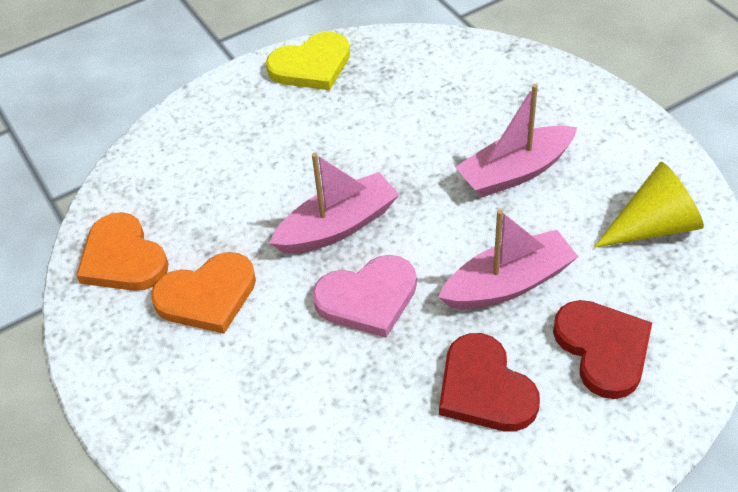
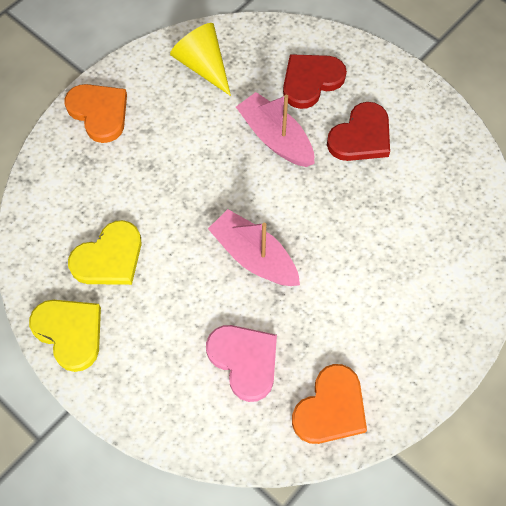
camera: 110 degrees left, 15 degrees up
orange heart [151,252,256,334] -> orange heart moved to [64,84,127,143]
pink heart [312,255,417,338] -> pink heart moved to [206,325,277,402]
pink boat [455,84,577,197] -> none
none -> yellow heart [68,220,142,285]

